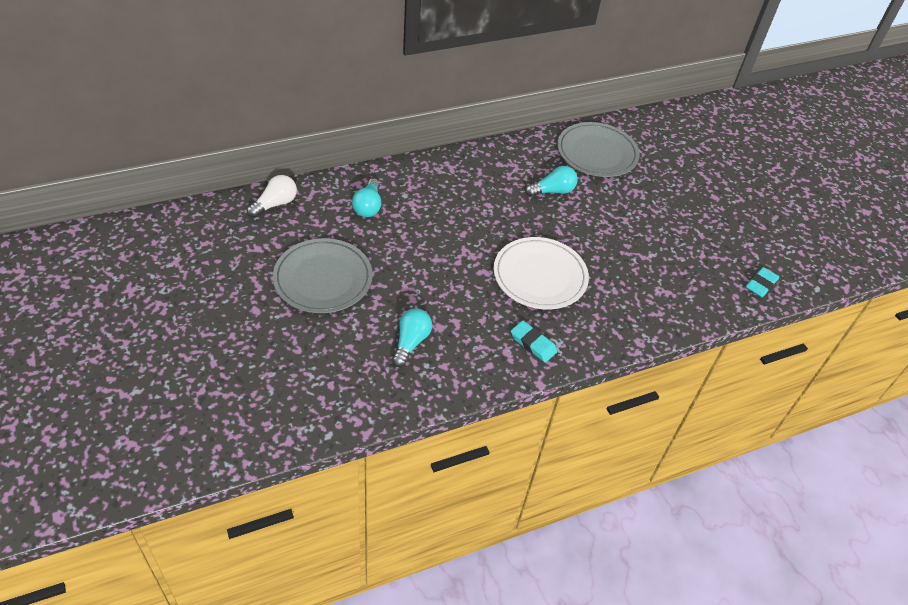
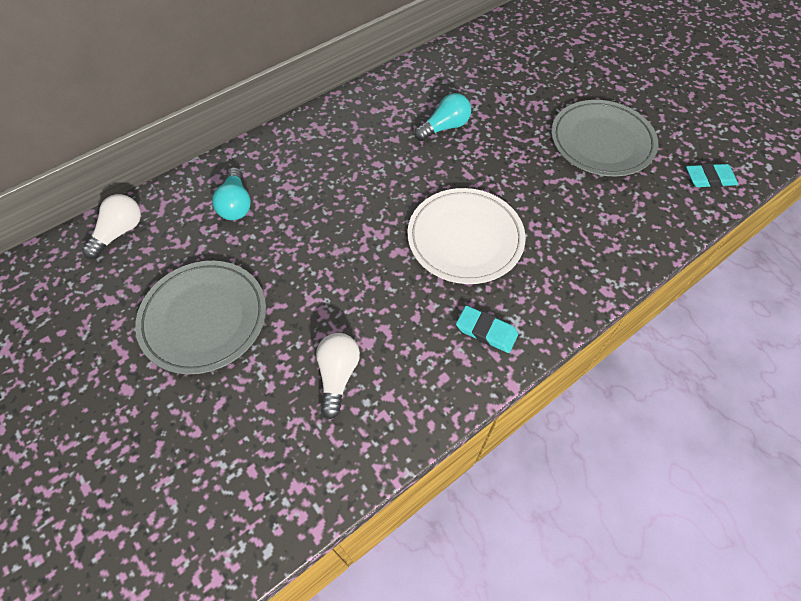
camera: 10 degrees left, 10 degrees up
turquoise light bulb [392,308,432,367] -> white light bulb [316,333,360,419]
grey plate [557,122,640,177] -> grey plate moved to [551,100,658,176]
turquoise eraser [746,267,779,298] -> turquoise eraser turned 60 degrees clockwise [686,163,738,187]

